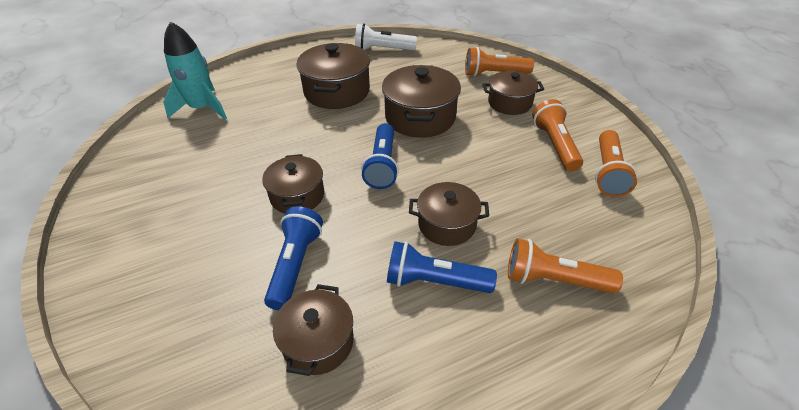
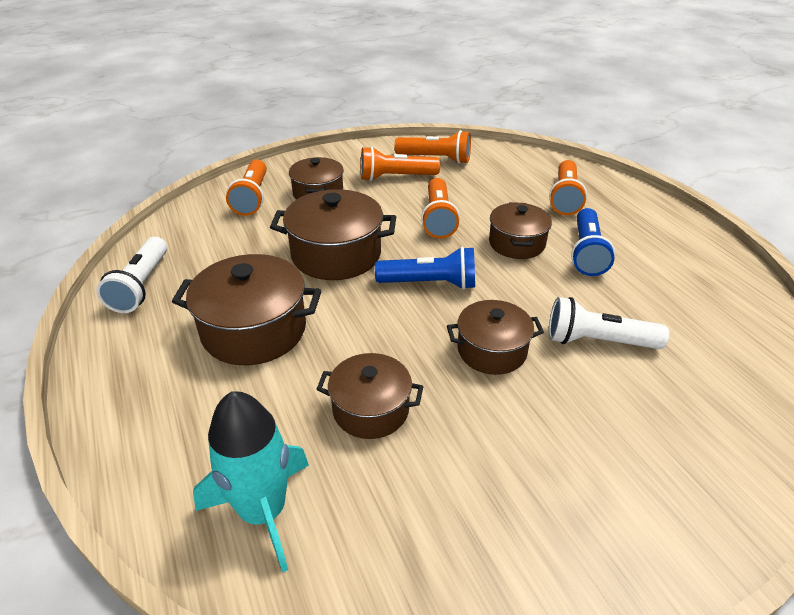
camera: 90 degrees left, 5 degrees down
blue flashlight [264,207,323,310] -> white flashlight [549,297,669,349]
brown pot [273,284,354,376] -> brown pot moved to [317,353,424,439]
none -> orange flashlight [421,178,460,239]

